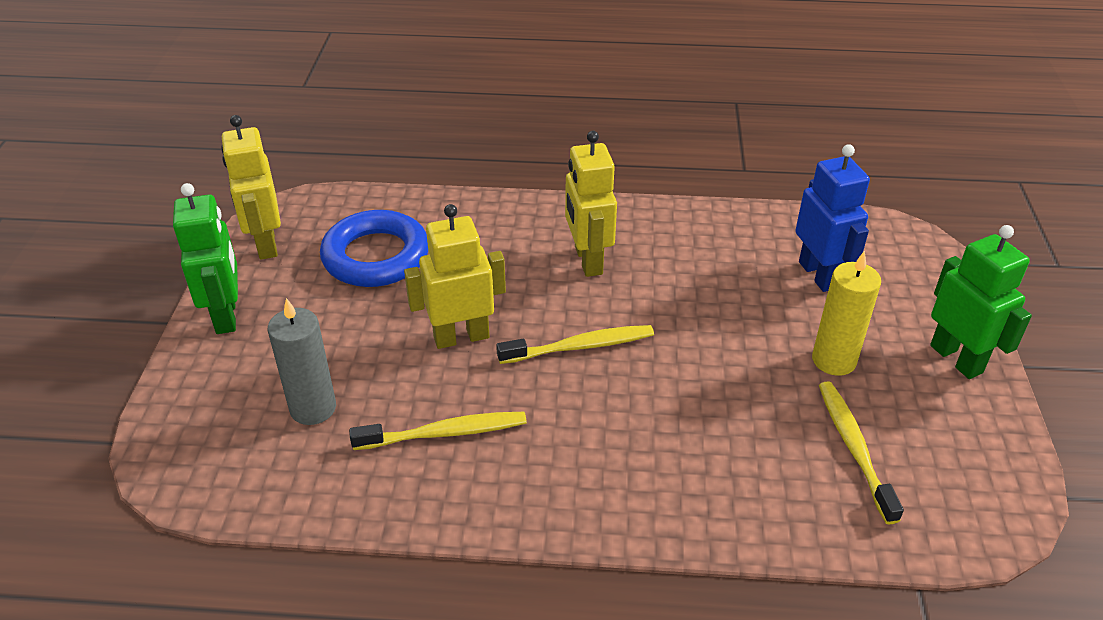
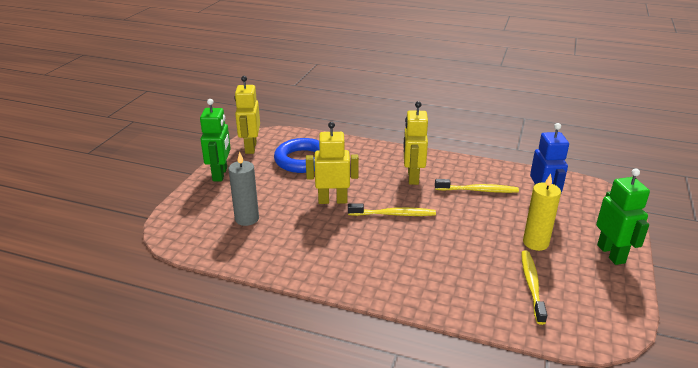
camera: 15 degrees right, 10 degrees down
yellow toothbrush [349,412,527,450] -> yellow toothbrush moved to [435,179,519,193]

